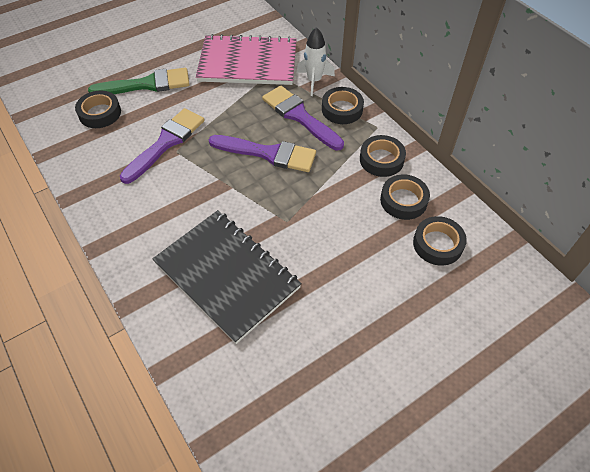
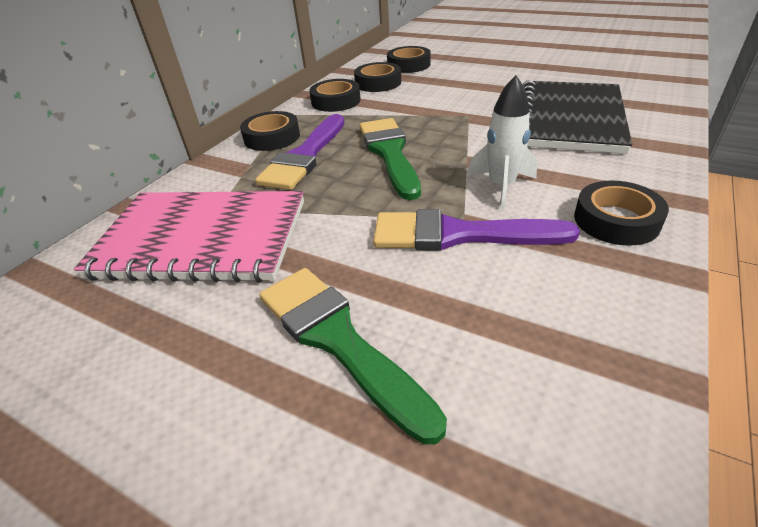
camera: 115 degrees left, 15 degrees down
black tape [75,91,121,128] -> black tape moved to [574,181,669,246]
pink notebook [196,34,297,85] -> pink notebook turned 60 degrees counterclockwise [74,191,304,283]
purple brush [209,135,316,172] -> green brush [360,118,421,200]
white rocket [297,27,335,96] -> white rocket moved to [467,75,537,209]

